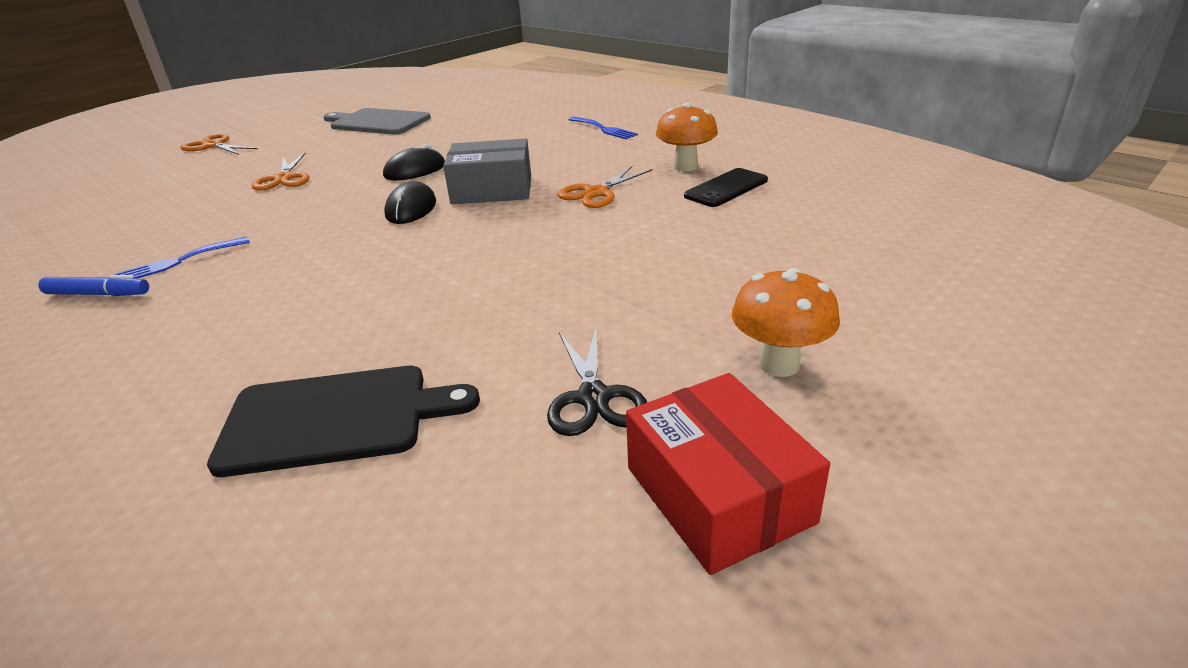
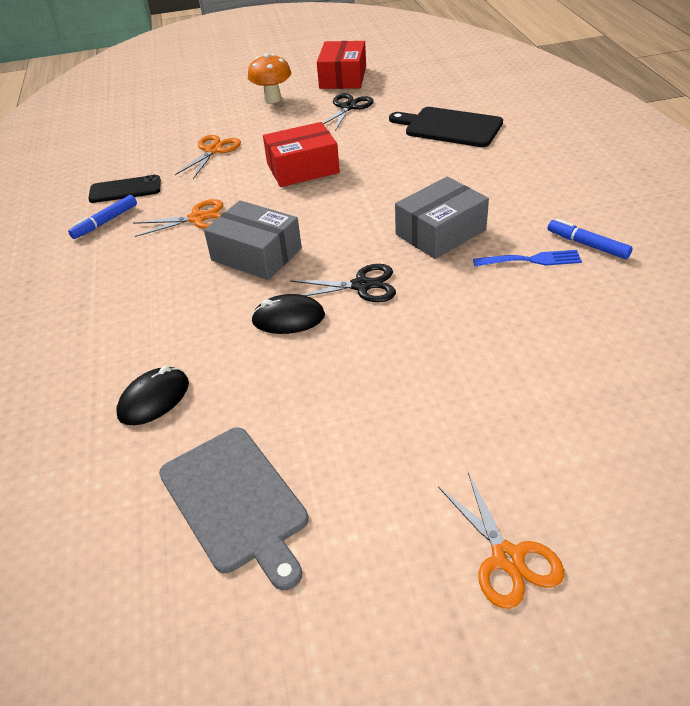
camera: 145 degrees left, 10 degrees up
orange scissors [251,152,309,191] -> orange scissors moved to [175,135,241,179]
black mouse [384,181,436,224] -> black mouse moved to [116,366,189,425]
blue fork [568,117,638,139] -> none
orange mushroom [656,103,718,171] -> blue marker [68,195,137,239]
none -> red box [263,122,340,187]
none -> black scissors [290,264,396,302]
none -> grey box [395,177,489,259]

